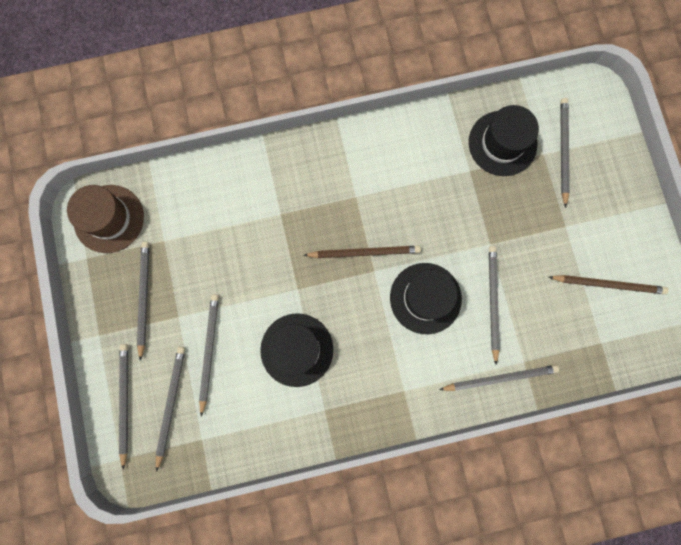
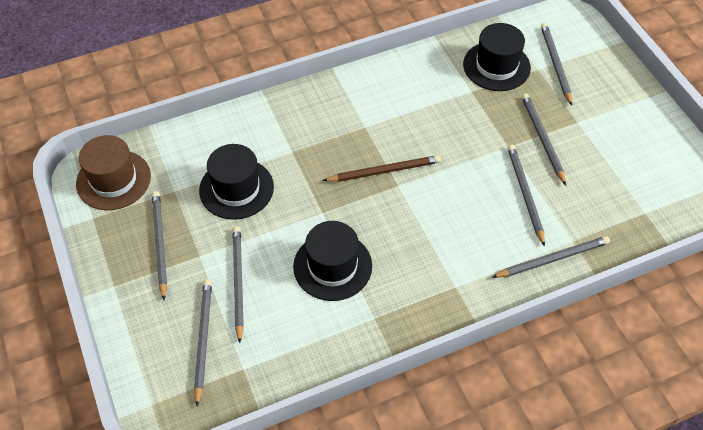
camera: 10 degrees left, 25 degrees down
grey pencil [119,344,128,470] -> grey pencil moved to [522,93,566,185]
black hat [390,263,462,334] -> black hat moved to [199,144,274,220]
brown pencil [549,275,669,294] -> none

